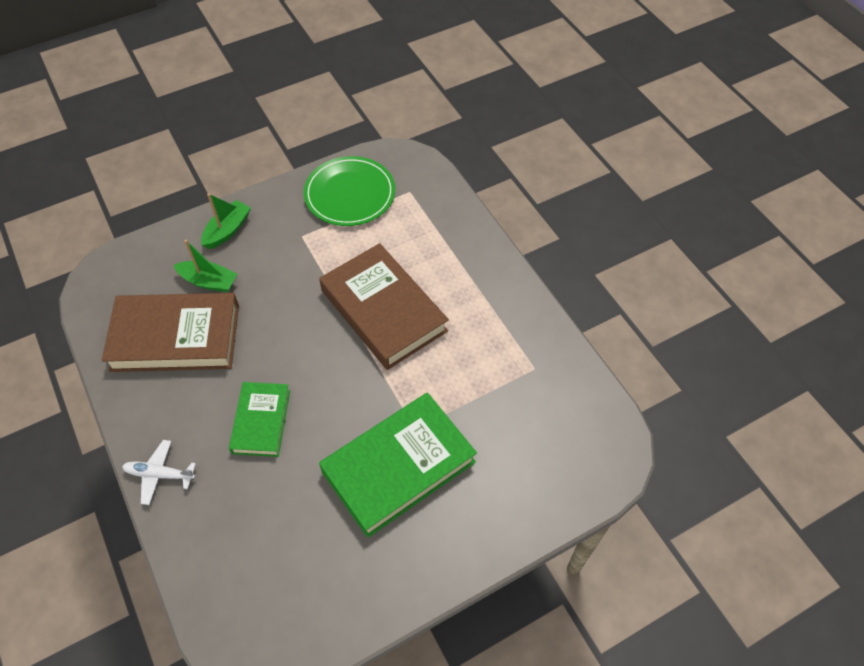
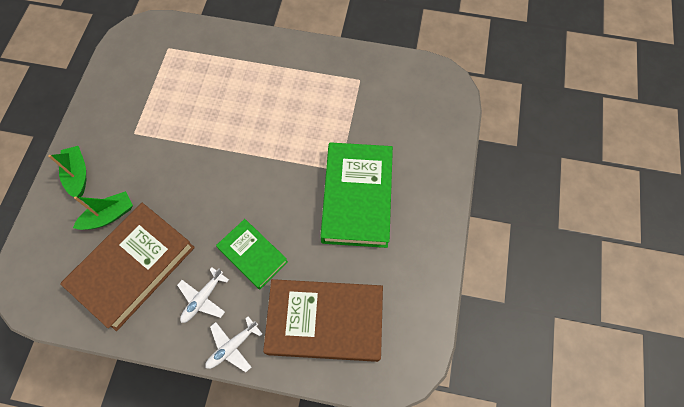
camera: 50 degrees left, 10 degrees up
green plate [304,156,395,226] -> none
brown book [319,243,449,370] -> brown book moved to [263,279,383,362]
none -> white plane [177,267,229,323]

